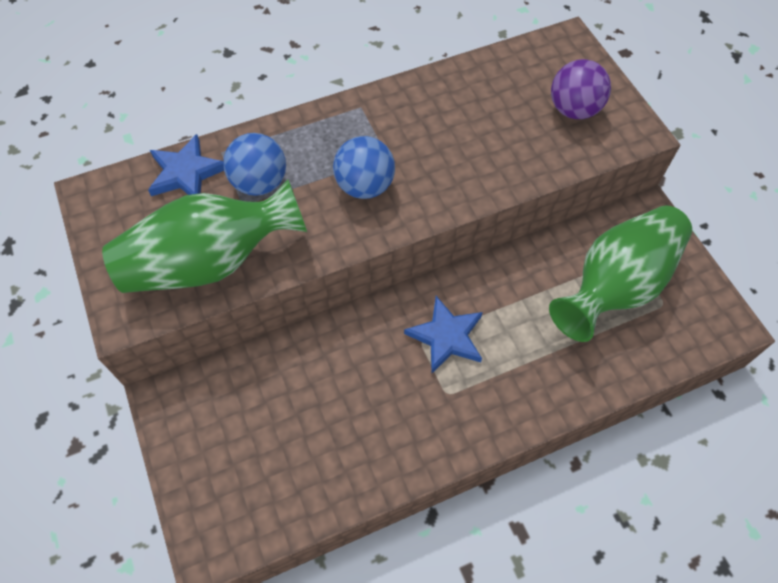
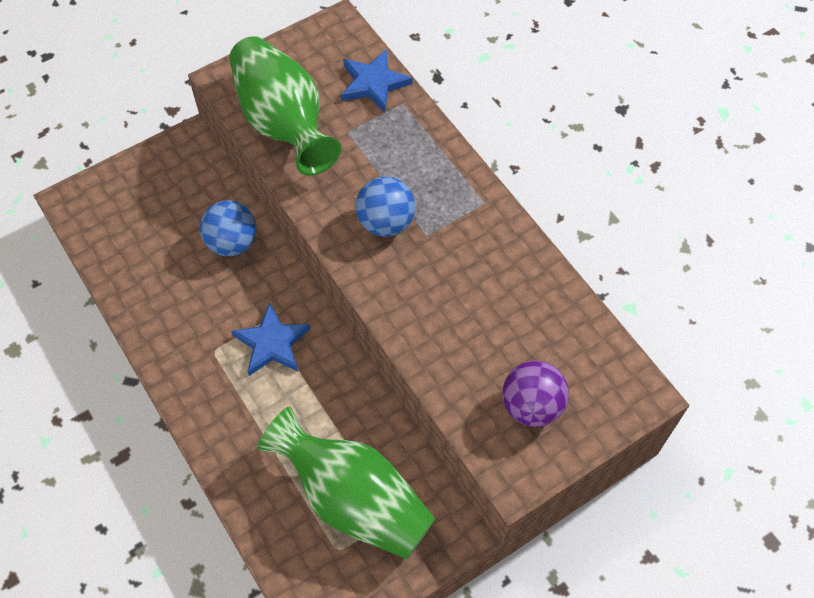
camera: 80 degrees right, 0 degrees up
blue ball [223,133,286,196] -> blue ball moved to [200,200,257,256]

